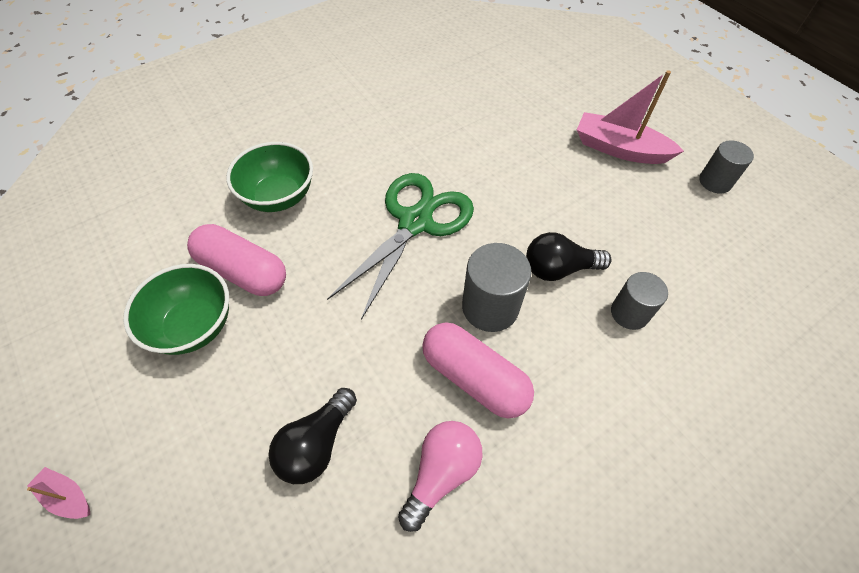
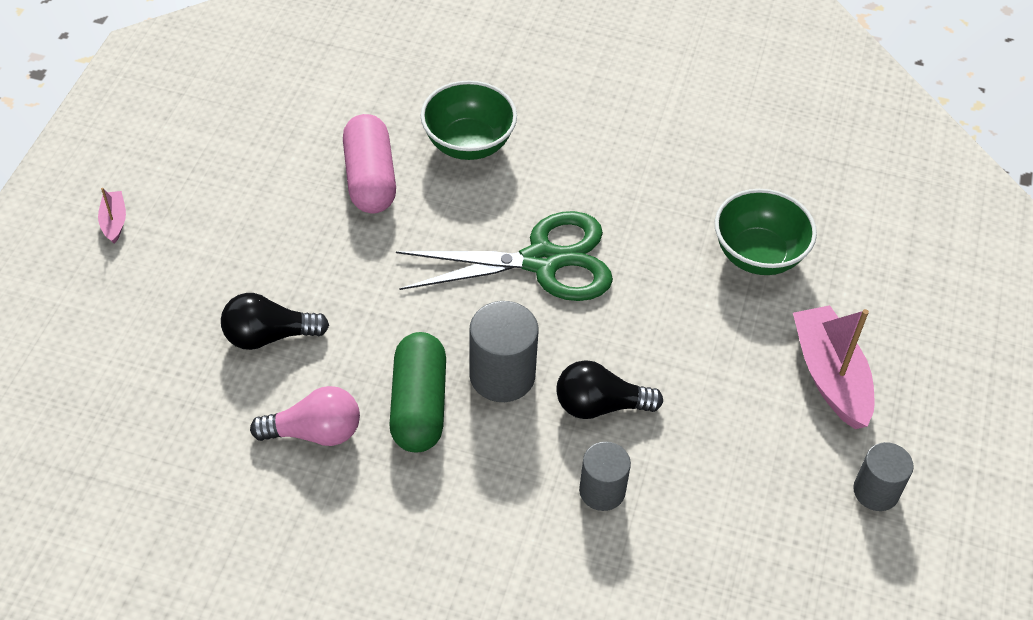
camera: 50 degrees right, 5 degrees down
green bowl [123,264,229,355] -> green bowl moved to [715,189,817,275]
pink capsule [422,322,534,419] -> green capsule [389,332,446,453]
black light bulb [526,232,612,281] -> black light bulb turned 45 degrees counterclockwise [556,360,663,419]

